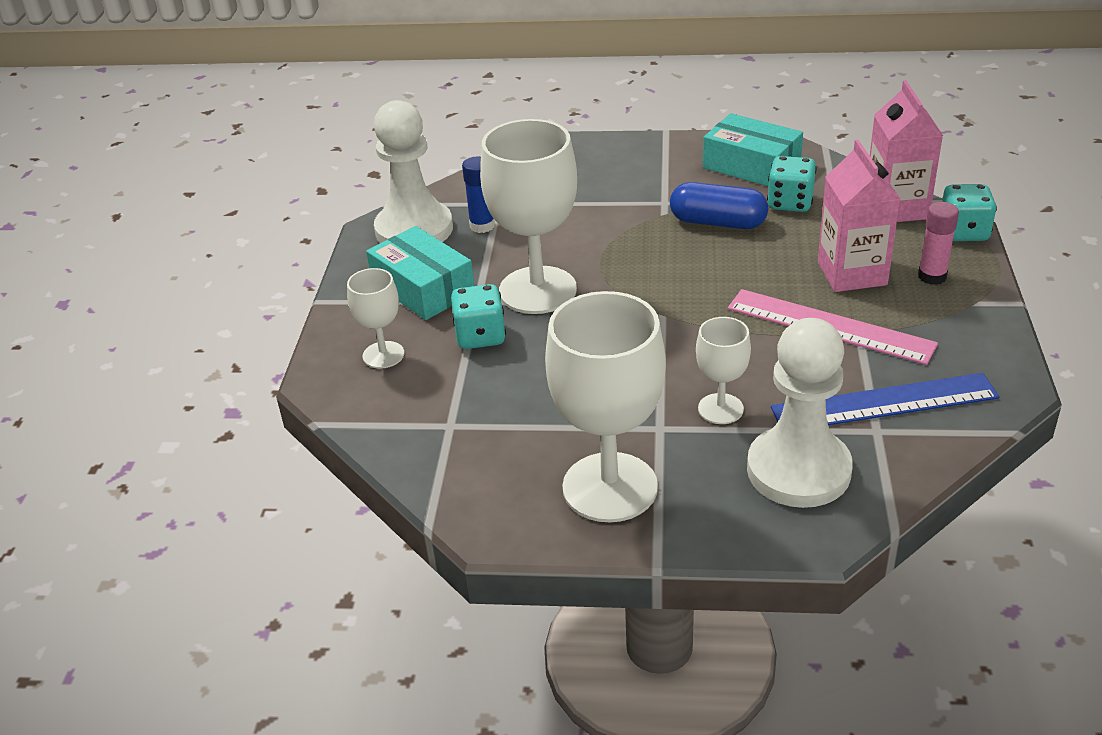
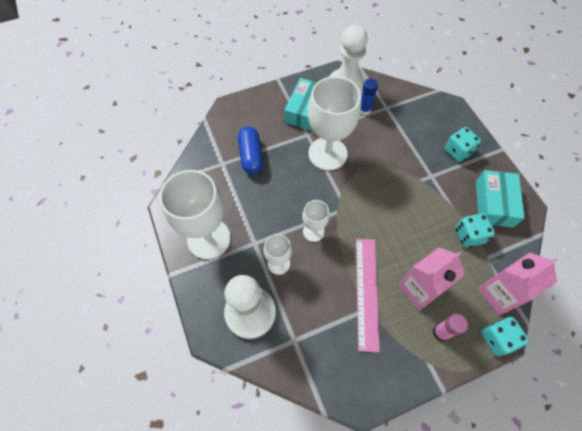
camera: 60 degrees right, 25 degrees up
white goblet [347,268,404,369] -> white goblet moved to [302,200,330,242]
turquoise dice [451,284,506,349] -> turquoise dice moved to [445,127,481,162]
blue capsule [670,182,768,229] -> blue capsule moved to [238,126,264,174]
blue ruler [771,373,1000,425] -> none

